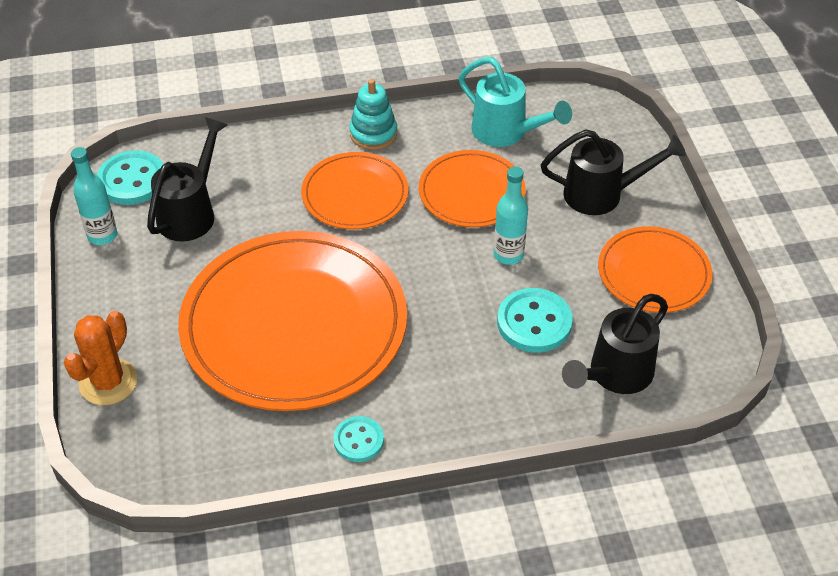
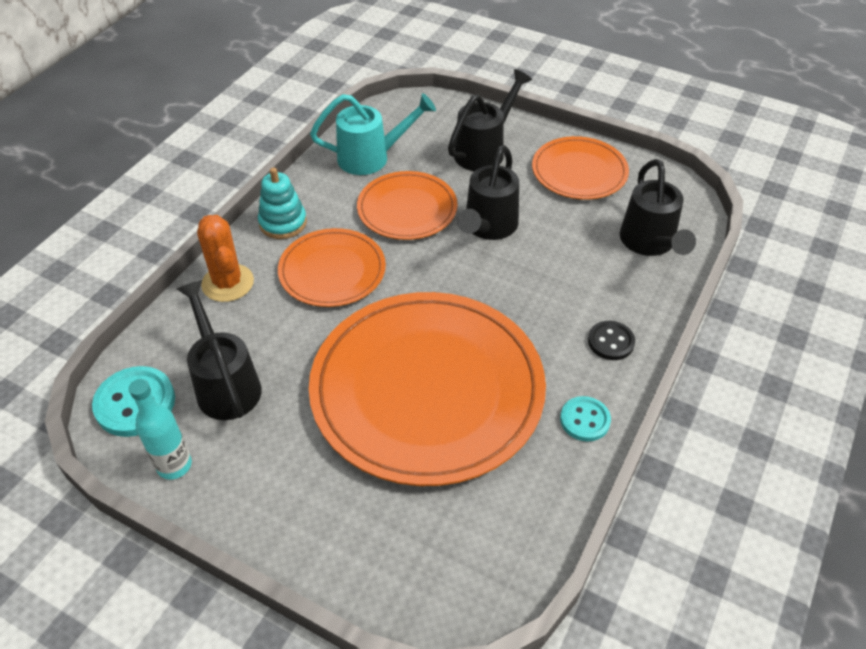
camera: 50 degrees left, 0 degrees up
orange cactus [64,311,137,405] -> orange cactus moved to [197,215,254,302]
turquoise bottle [494,166,528,265] -> black watering can [457,145,519,240]
turquoise button [497,288,573,353] -> none
none -> black button [588,321,635,360]

